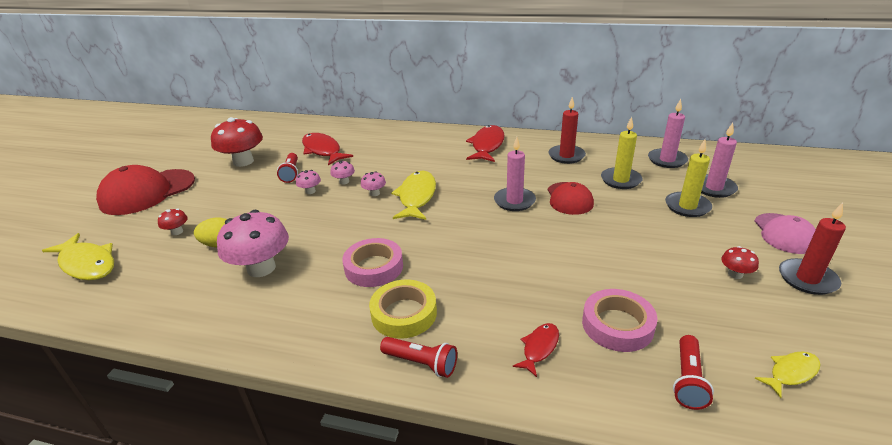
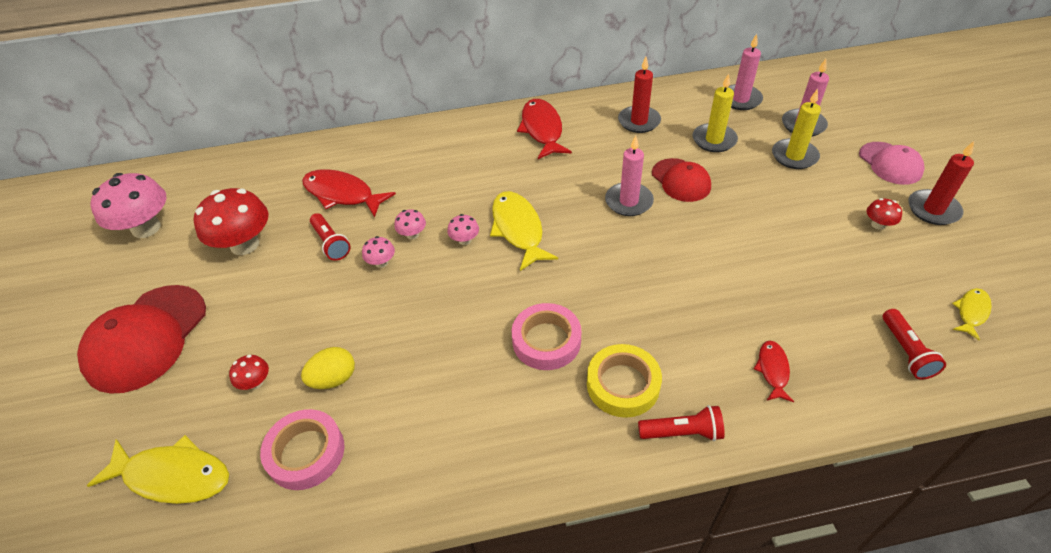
camera: 25 degrees left, 15 degrees up
pink mushroom [217,210,289,277] -> pink mushroom moved to [90,173,166,238]
pink tape [582,289,658,352] -> pink tape moved to [260,409,344,490]

